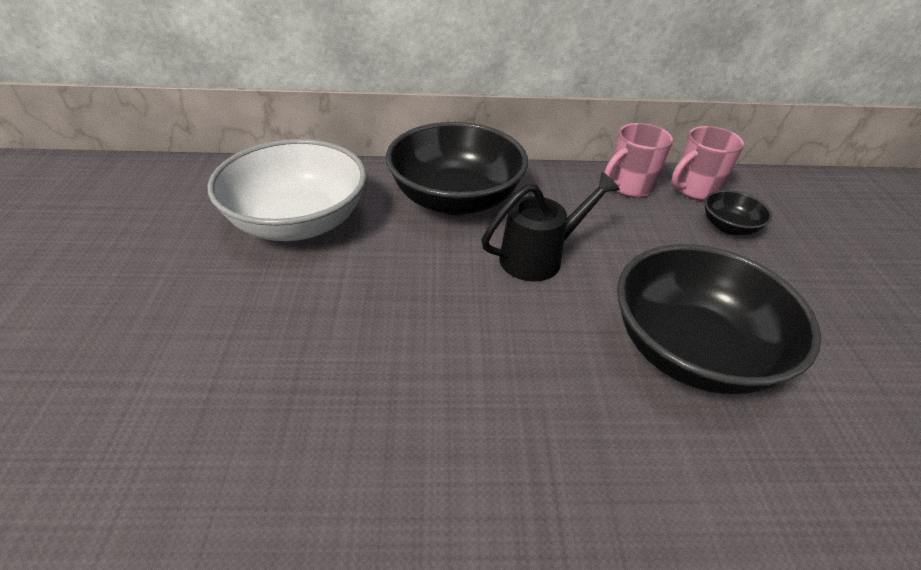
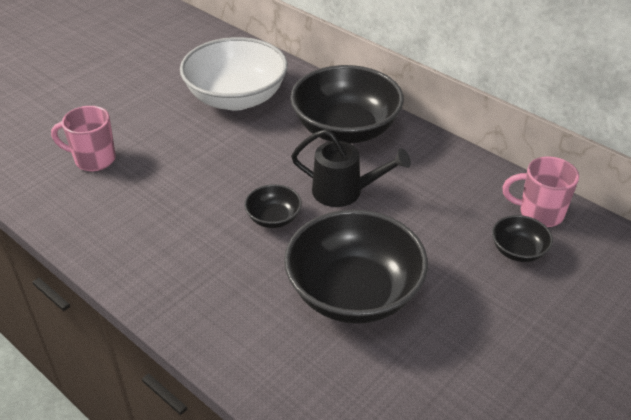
camera: 45 degrees right, 0 degrees up
pink mug [604,123,673,198] -> pink mug moved to [51,106,116,171]
none -> black bowl [244,184,302,228]

